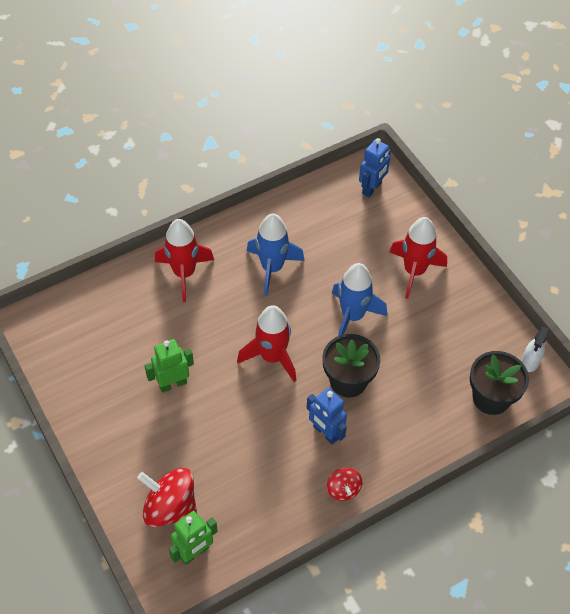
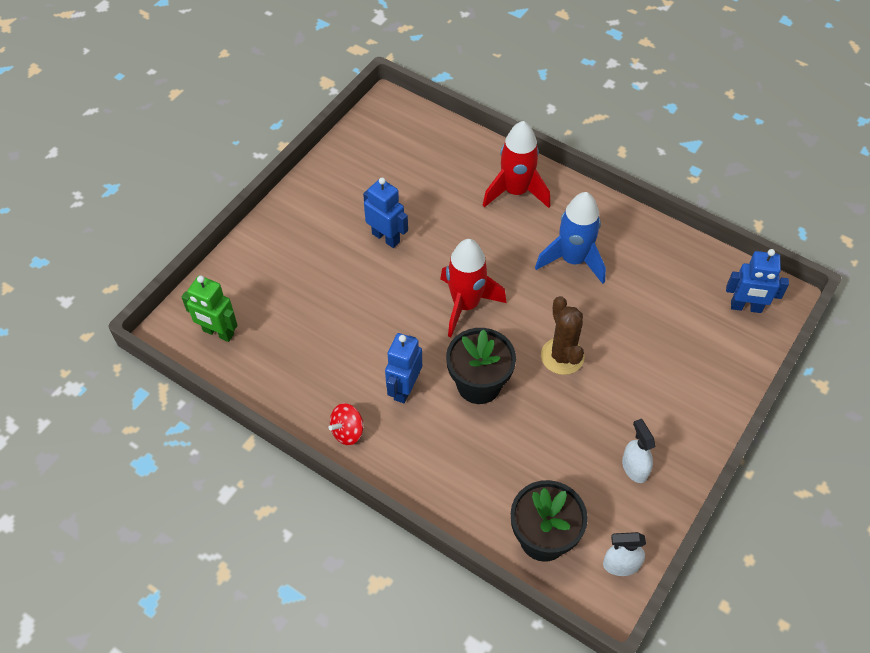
camera: 65 degrees right, 0 degrees up
red spinning top [137,468,197,527] -> none
green robot [145,339,194,393] -> blue robot [363,177,408,248]
blue rocket [332,263,387,336] -> brown cactus [541,296,585,375]
red rocket [390,217,447,299] -> none
none -> white spray bottle [622,419,656,483]

